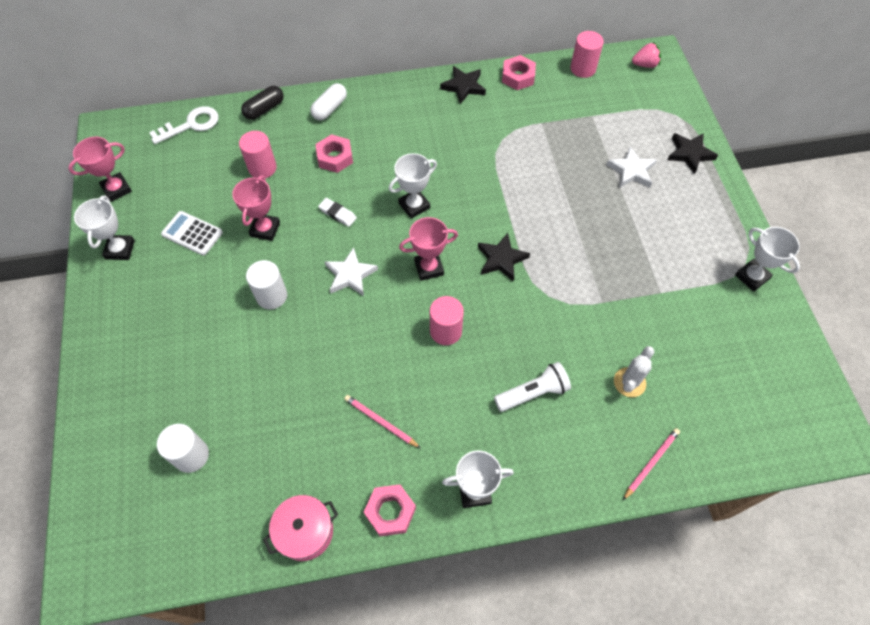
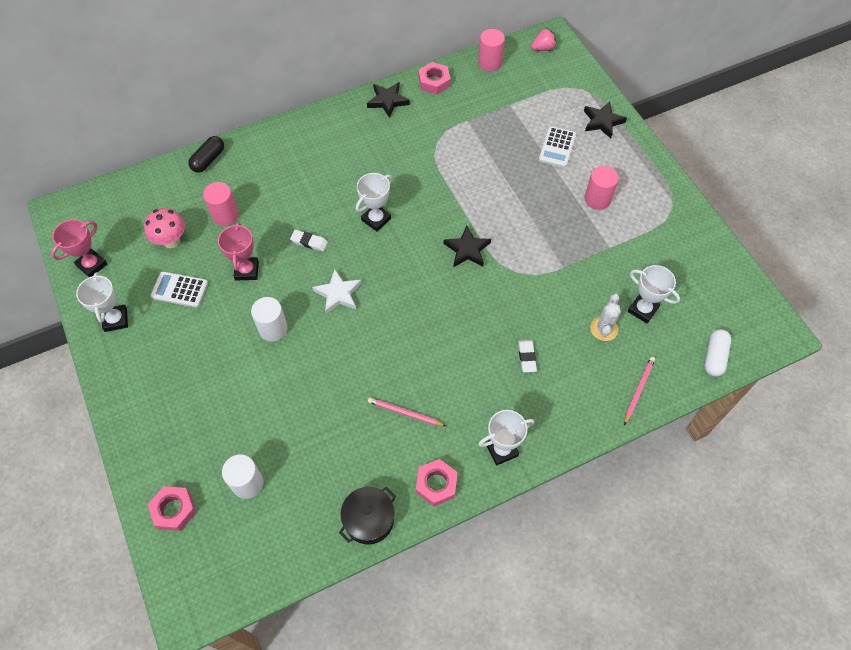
camera: 15 degrees left, 0 degrees up
white key [149,106,218,144] -> none
pink pot [263,495,338,561] -> black pot [339,487,396,545]
white capsule [310,83,347,121] -> white capsule moved to [704,329,731,377]
pink nut [315,134,353,173] -> pink nut moved to [148,486,196,531]
pink trophy [399,217,458,281] -> none
pink cylinder [430,296,464,345] -> pink cylinder moved to [585,166,619,210]
white flashlight [494,362,571,412] -> white eraser [518,340,537,372]
white star [606,147,657,188] -> white calculator [539,126,576,168]
white trophy [735,227,800,292] -> white trophy moved to [628,265,680,323]
none -> pink mushroom [144,208,185,248]

